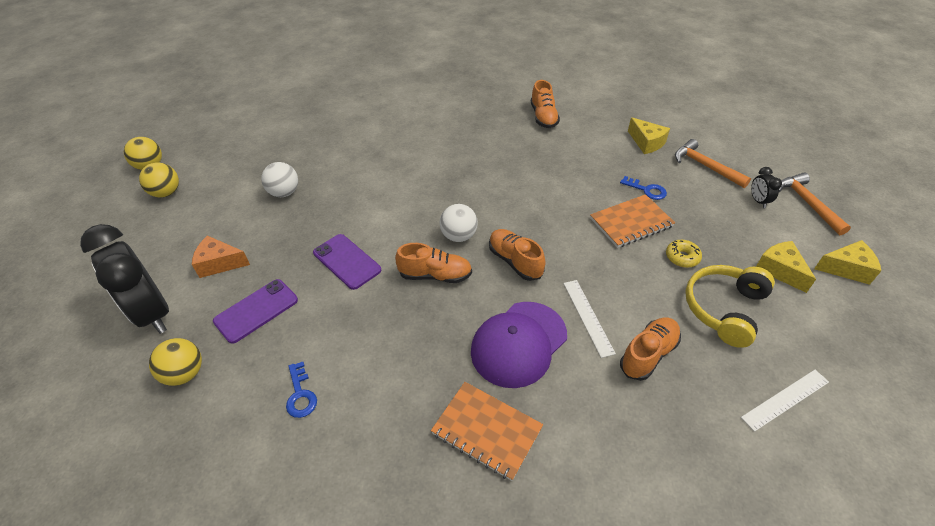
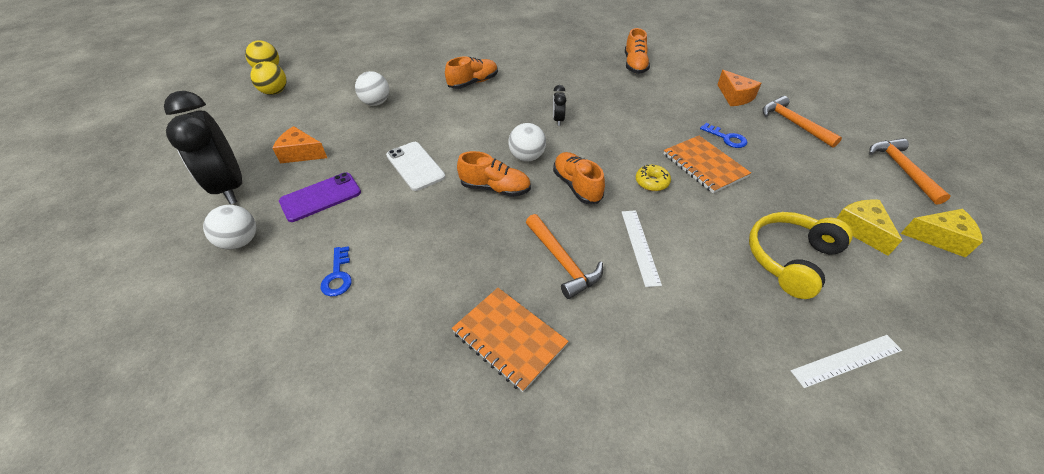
camera: 10 degrees right, 0 degrees up
yellow ball [149,338,202,386] -> white ball [203,205,256,250]
purple phone [313,234,382,290] -> white phone [386,142,446,191]
purple cap [471,302,567,388] -> orange hammer [526,214,603,299]
orange notebook [590,194,675,248] -> orange notebook turned 75 degrees clockwise [664,136,751,193]
orange shoe [620,317,681,381] -> orange shoe moved to [445,56,498,89]
yellow cheese [628,117,670,154] -> orange cheese [717,70,761,106]
yellow donut [666,240,702,268] -> yellow donut moved to [636,164,671,191]
black clock [751,167,782,208] -> black clock moved to [553,85,566,126]

